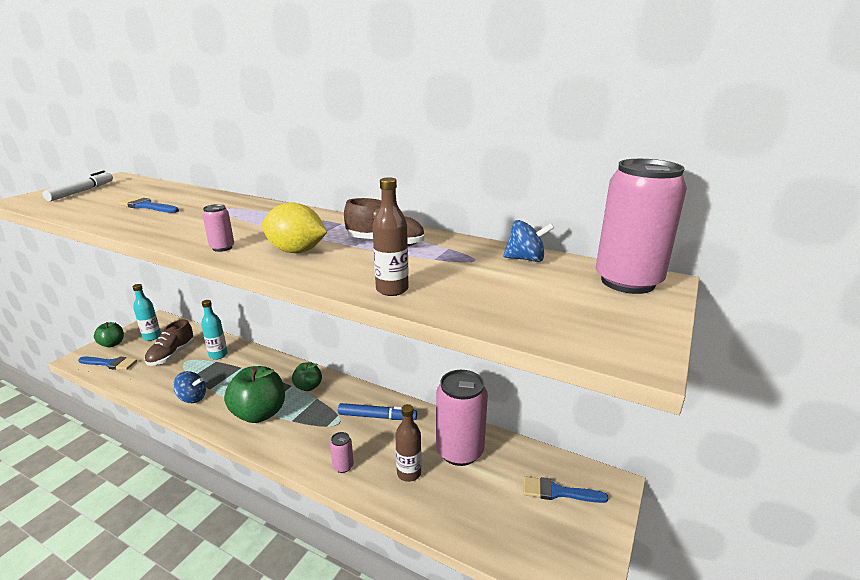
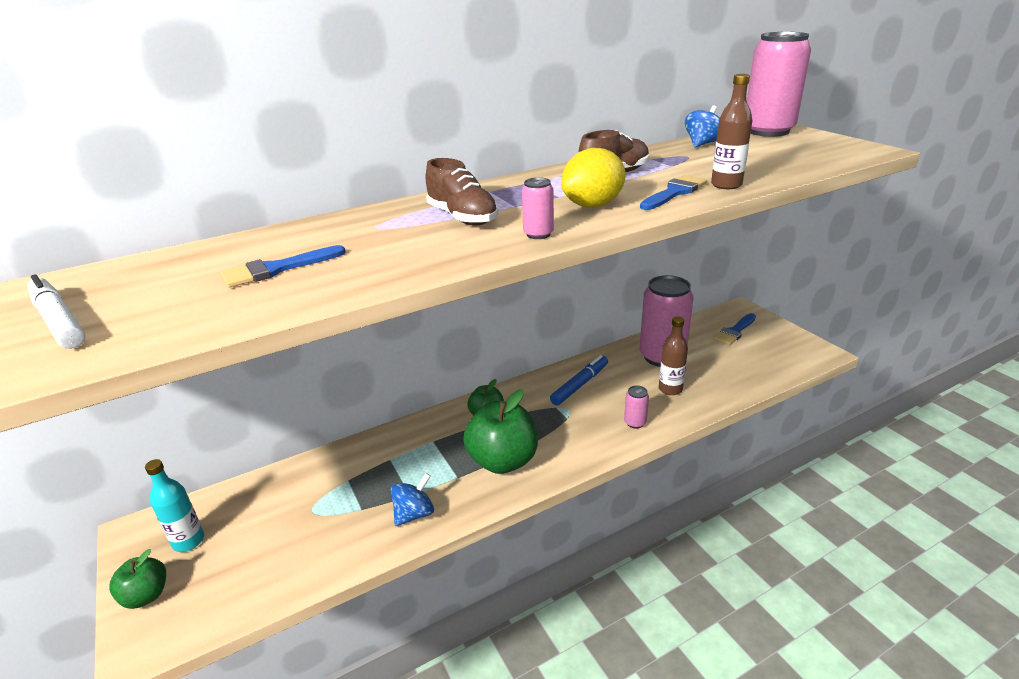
camera: 55 degrees left, 5 degrees up
blue brush [78,357,137,370] -> blue brush moved to [640,175,707,210]
brown shoe [145,319,194,366] -> brown shoe moved to [426,158,498,225]
turquoise bottle [201,300,228,360] -> none

